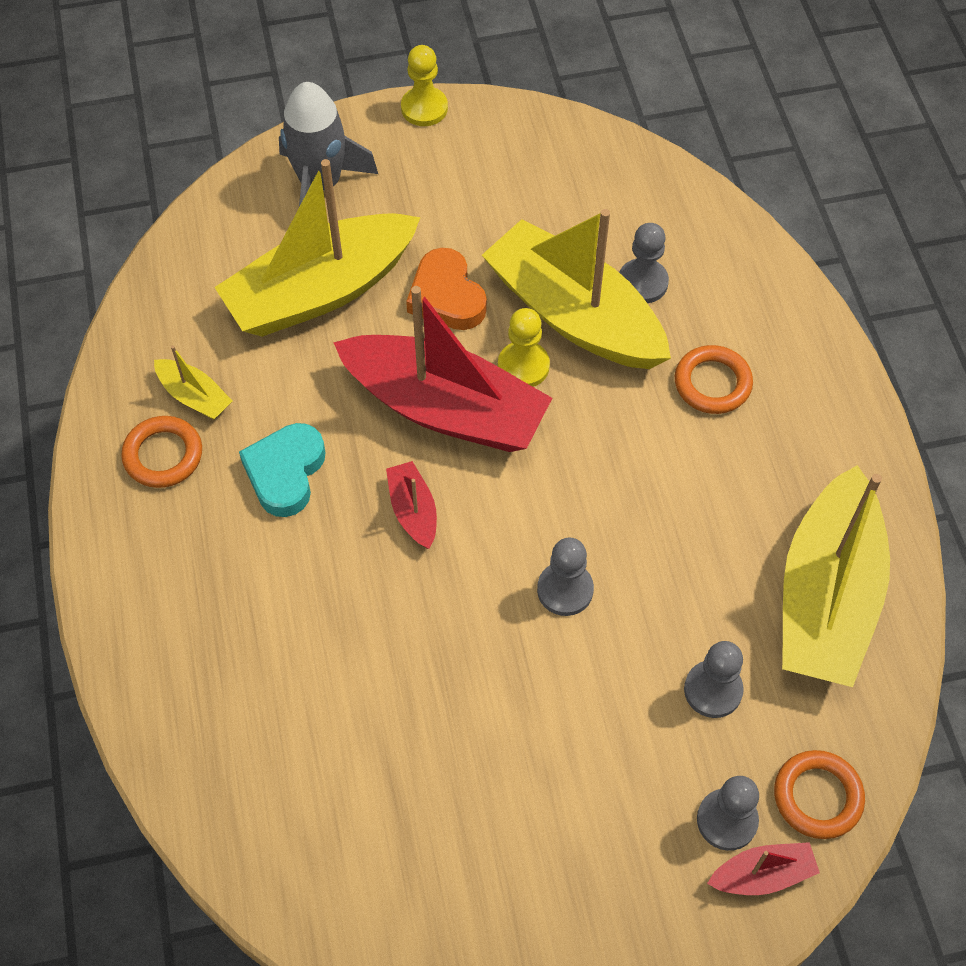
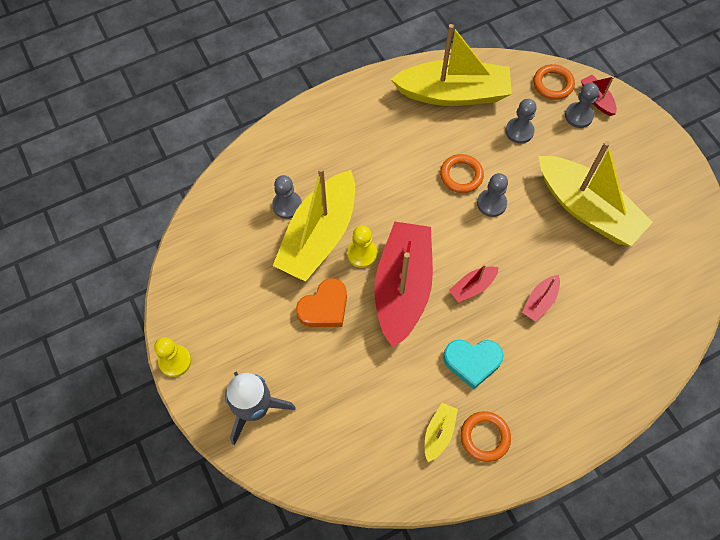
camera: 105 degrees left, 5 degrees up
yellow boat [214,159,421,337] -> yellow boat moved to [538,141,653,246]
orange ring [675,345,753,414] -> orange ring moved to [440,154,484,193]
none -> red boat [522,275,560,322]

